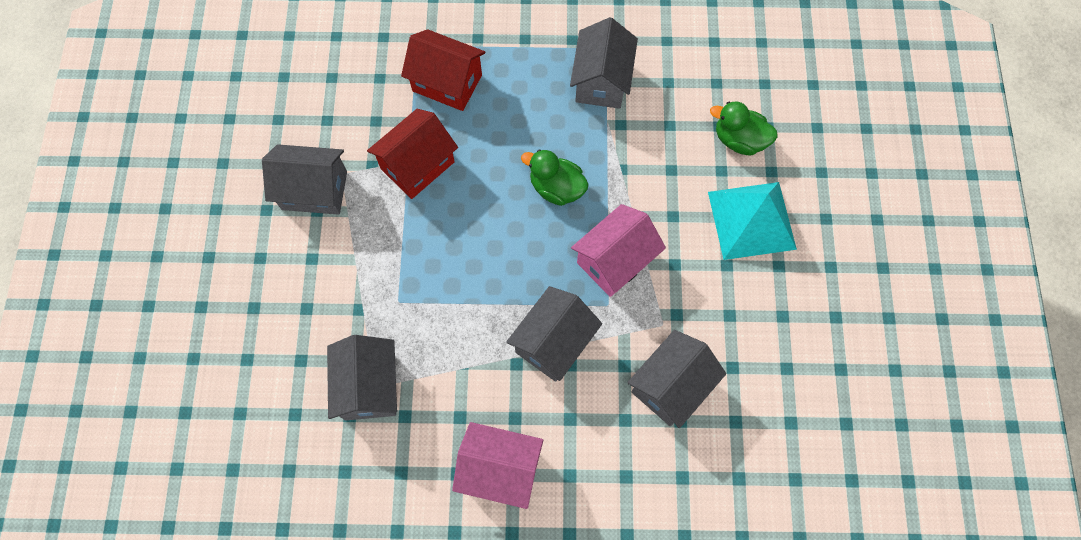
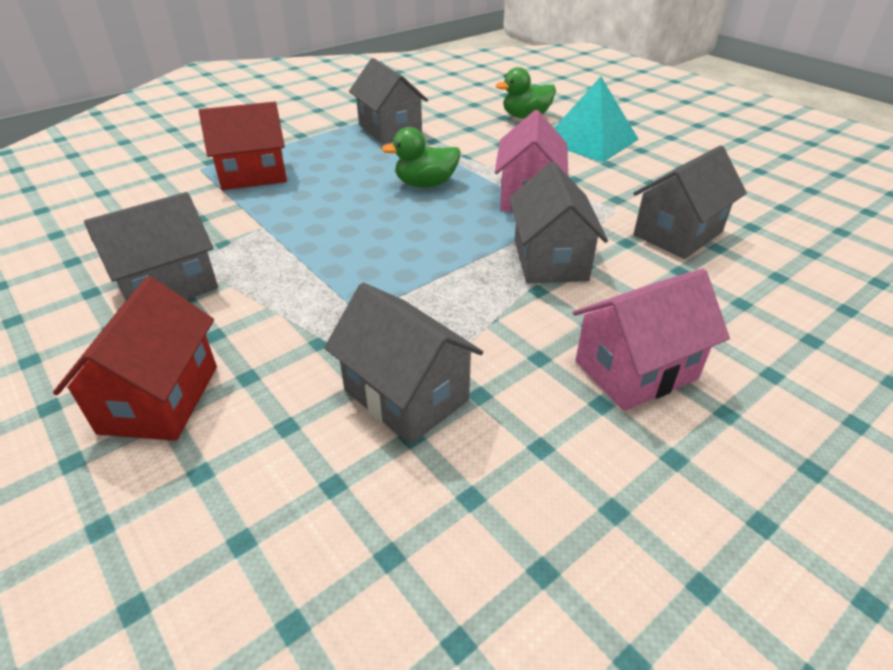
camera: 40 degrees left, 30 degrees down
red house [367,109,458,199] -> red house moved to [53,276,217,441]
grey house [627,330,726,428] -> grey house turned 45 degrees clockwise [633,145,747,259]

